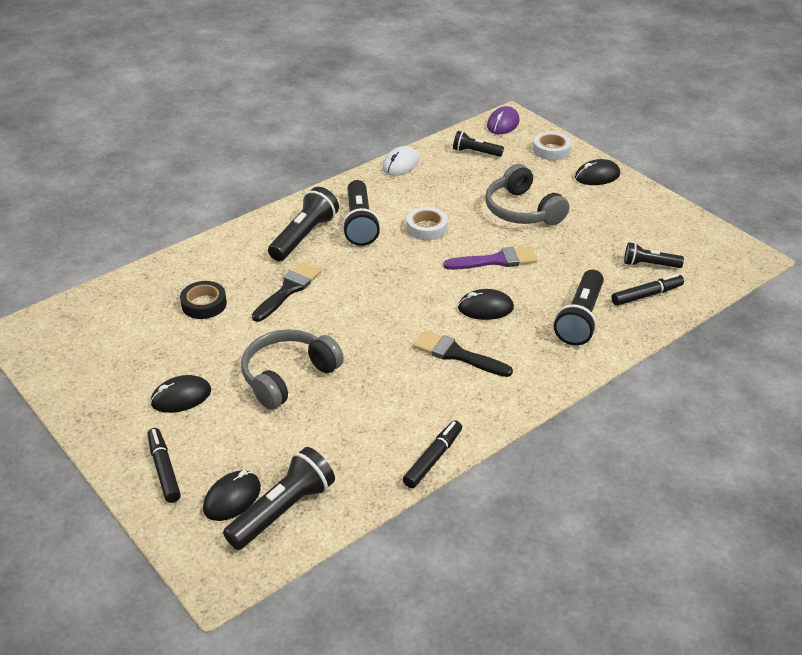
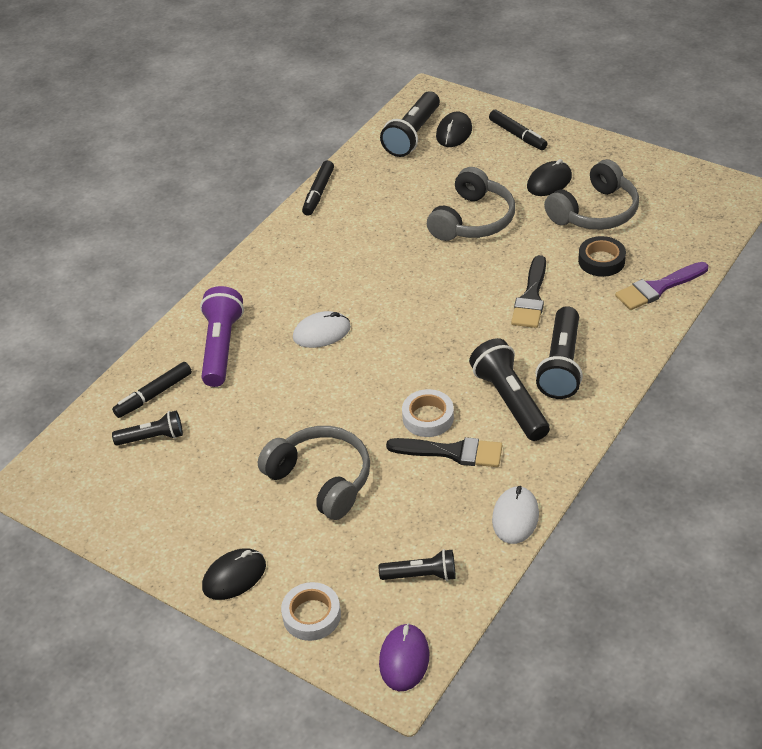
camera: 165 degrees right, 5 degrees up
black brush [413,330,513,377] -> black brush moved to [386,437,502,467]
purple brush [443,246,537,270] -> purple brush moved to [615,262,708,310]
black mouse [458,289,514,320] -> white mouse [293,311,351,348]
black flashlight [554,270,604,346] -> purple flashlight [200,286,244,387]
none -> grey headphones [544,159,639,230]

